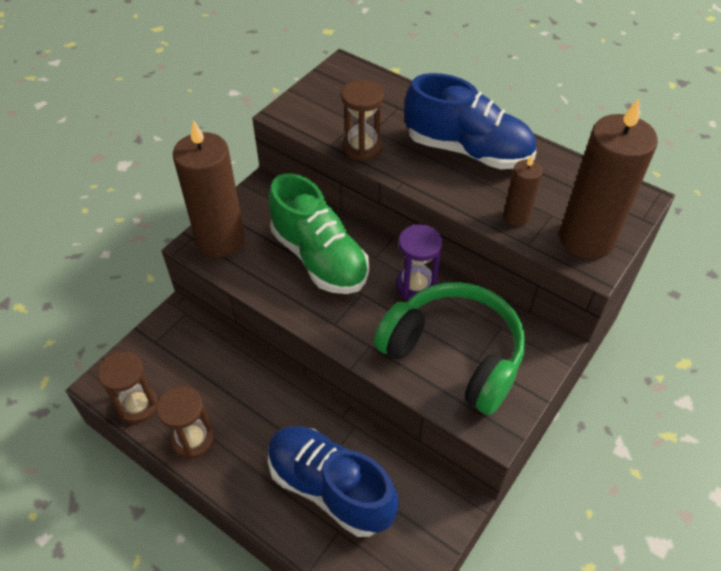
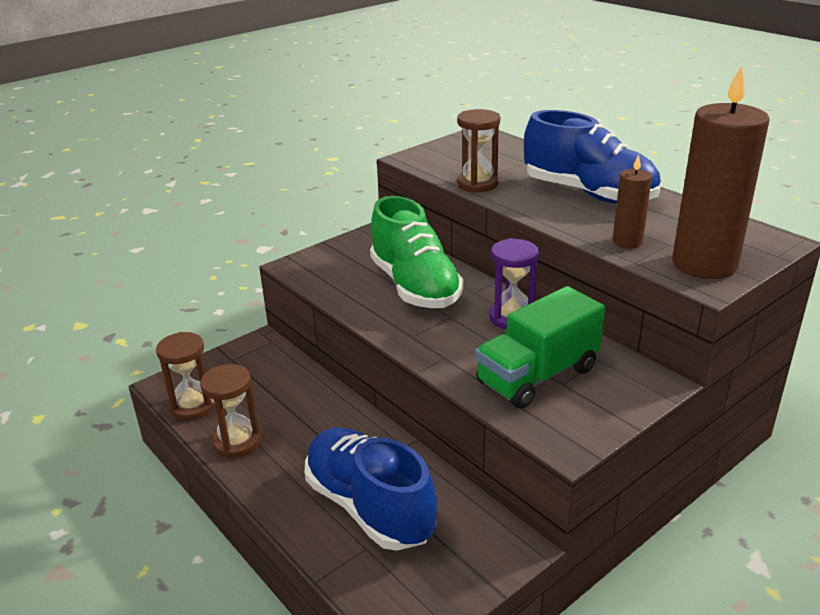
camera: 15 degrees right, 20 degrees down
brown candle [173,120,245,257] -> none
green headphones [374,282,525,415] -> green truck [475,286,605,409]

